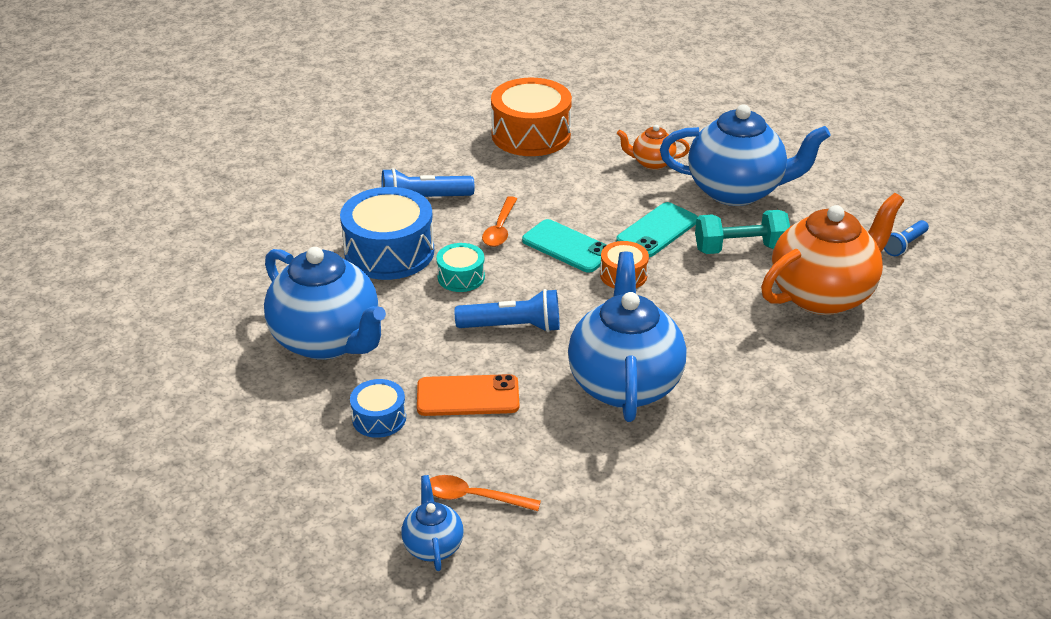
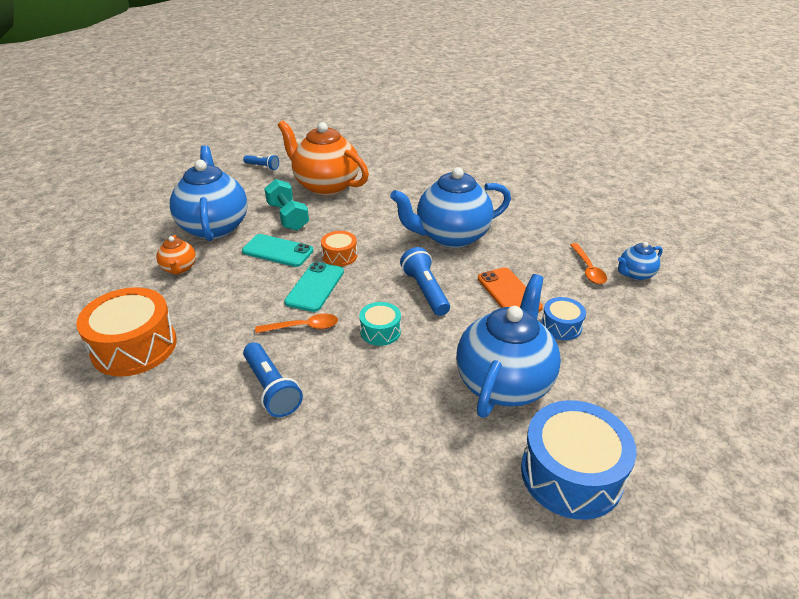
camera: 110 degrees left, 0 degrees up
blue drum [340,187,434,280] -> blue drum moved to [521,400,637,520]

